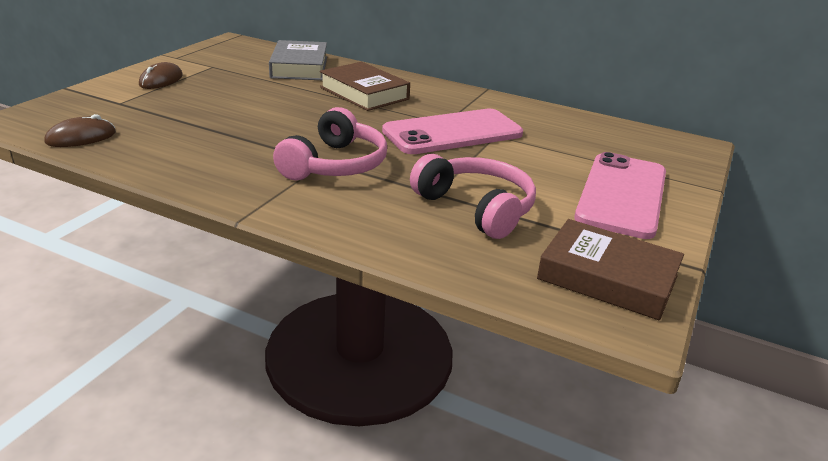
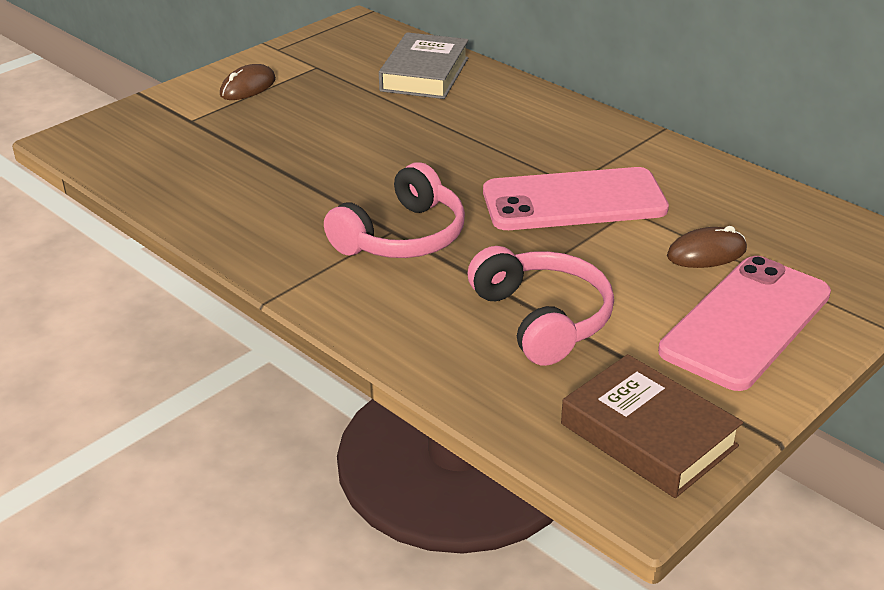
camera: 20 degrees right, 5 degrees up
brown mouse [44,114,116,147] -> brown mouse moved to [667,226,747,268]
brown book [320,62,410,111] -> none

